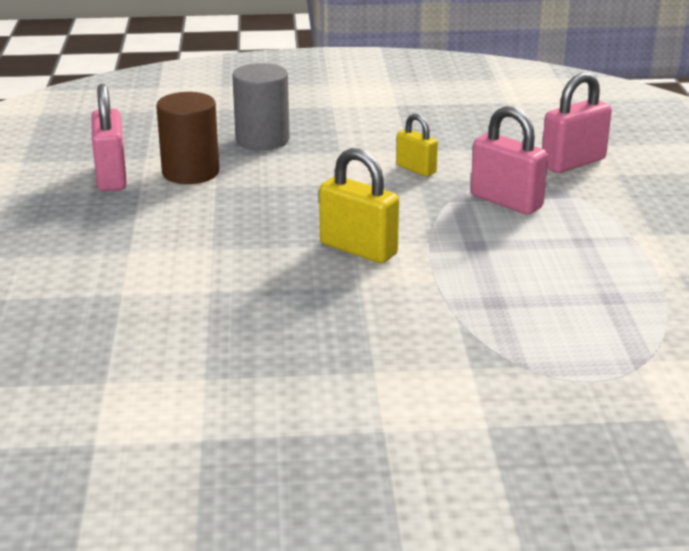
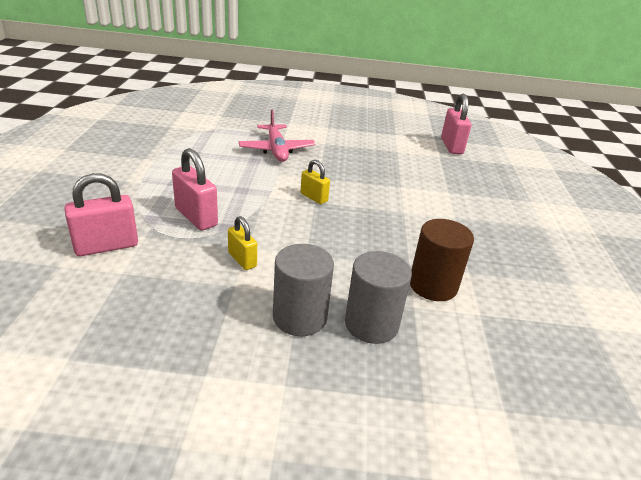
camera: 175 degrees left, 5 degrees up
pink padlock [91,84,127,191] -> pink padlock moved to [441,94,471,154]
yellow padlock [319,148,399,263] -> yellow padlock [301,160,330,204], size x0.61
none -> pink plane [239,109,316,162]
none -> grey cylinder [273,244,334,336]

